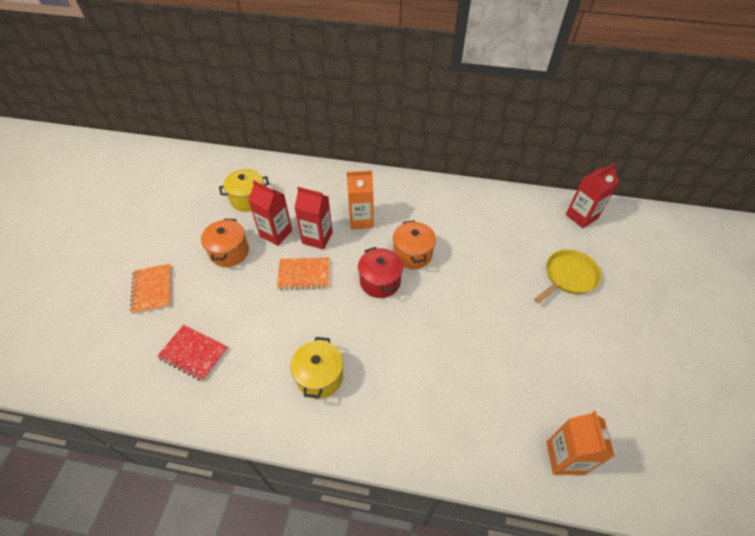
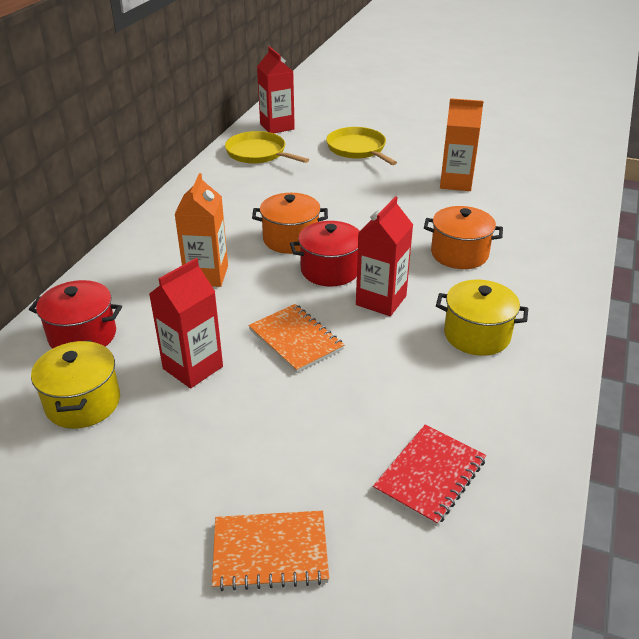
camera: 80 degrees left, 15 degrees down
orange pot [201,219,249,267] -> orange pot moved to [424,206,503,269]
orange notebook [277,257,329,290] -> orange notebook turned 45 degrees counterclockwise [248,304,344,373]
red carton [294,187,333,250] -> red carton moved to [356,196,413,316]
orange carton [546,411,615,475] -> orange carton moved to [440,98,483,191]
none -> red pot [29,280,122,349]
none -> yellow pan [225,131,309,164]

